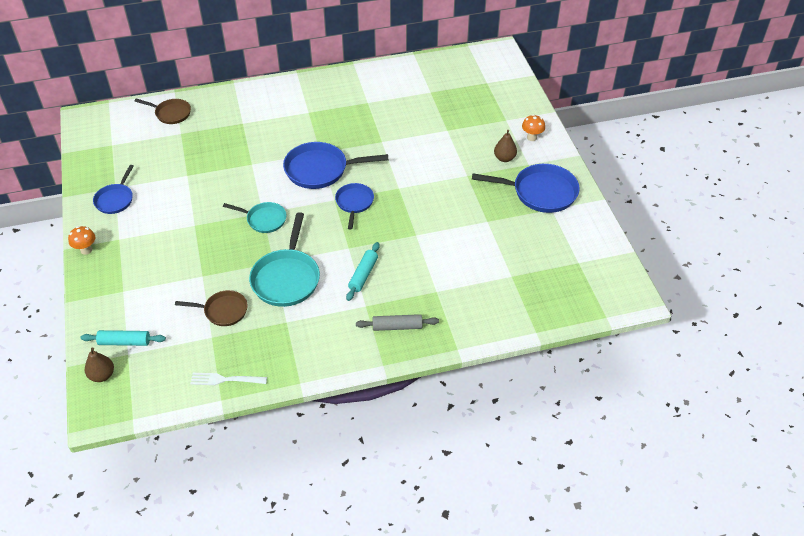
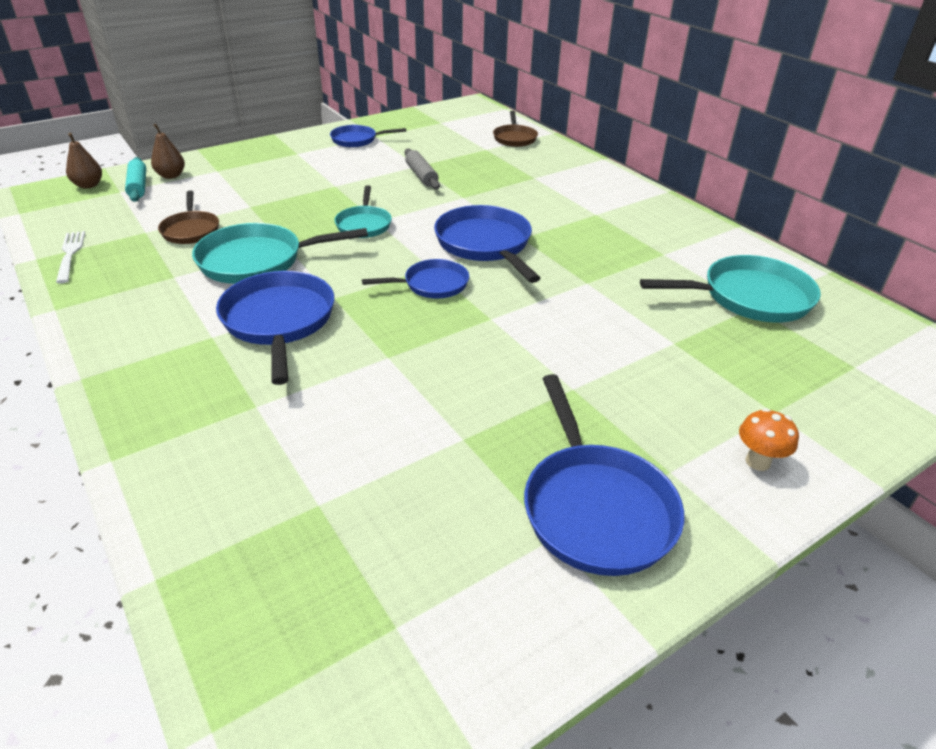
camera: 70 degrees right, 10 degrees down
orange mushroom [68,226,95,255] -> none
turquoise rolling pin [346,242,380,301] -> blue pan [216,271,334,385]
grey rolling pin [356,314,439,331] -> grey rolling pin moved to [405,148,440,189]
brown pear [494,130,517,162] -> brown pear moved to [151,124,185,179]
none -> turquoise pan [640,255,821,323]

